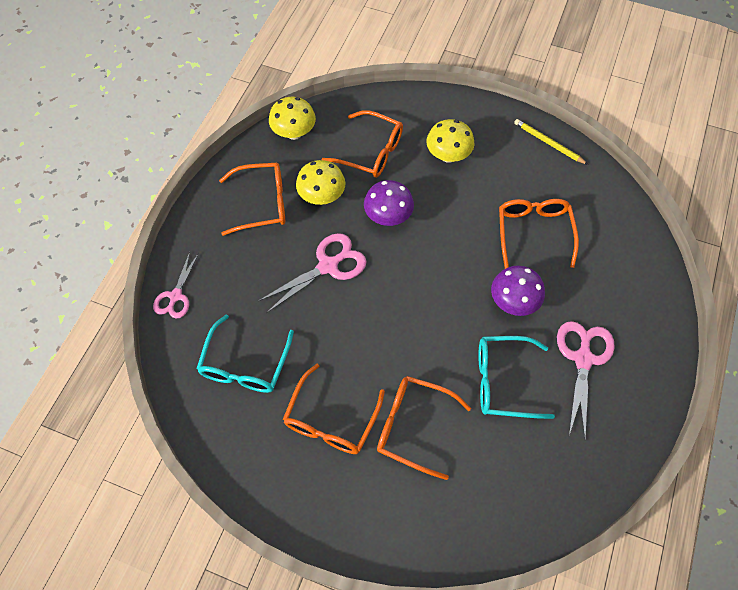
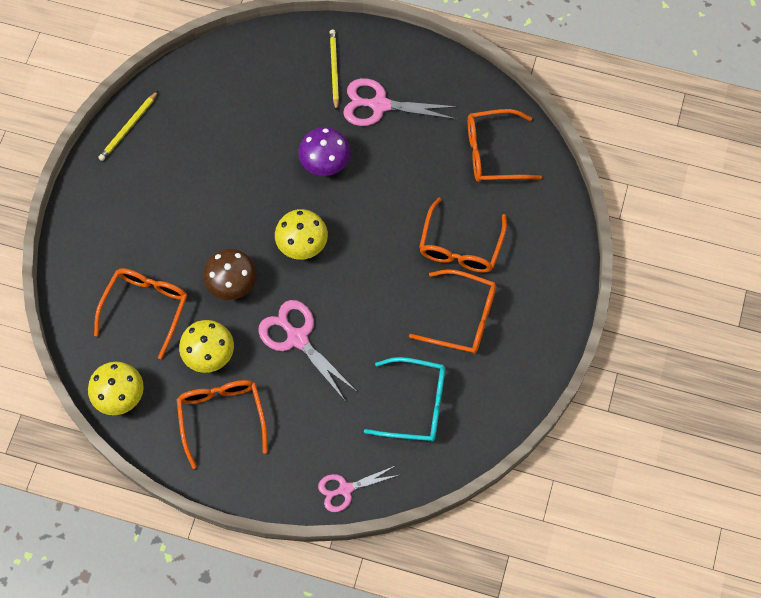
camera: 95 degrees left, 5 degrees up
pink scissors [153,252,199,319] -> pink scissors turned 150 degrees clockwise [318,466,399,512]
purple mushroom [364,180,414,226] -> brown mushroom [203,249,257,300]
yellow mushroom [427,119,474,163] -> yellow mushroom moved to [275,209,328,260]
turquoise glasses [478,336,555,419] -> none
orange glasses [499,199,579,269] -> orange glasses moved to [468,109,542,182]
none -> yellow pencil [330,29,339,111]

